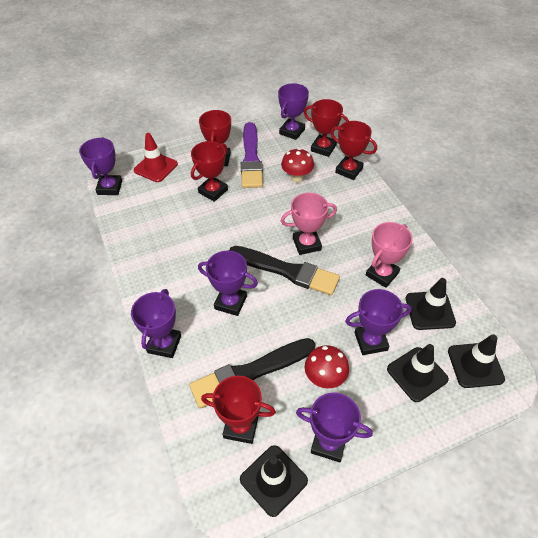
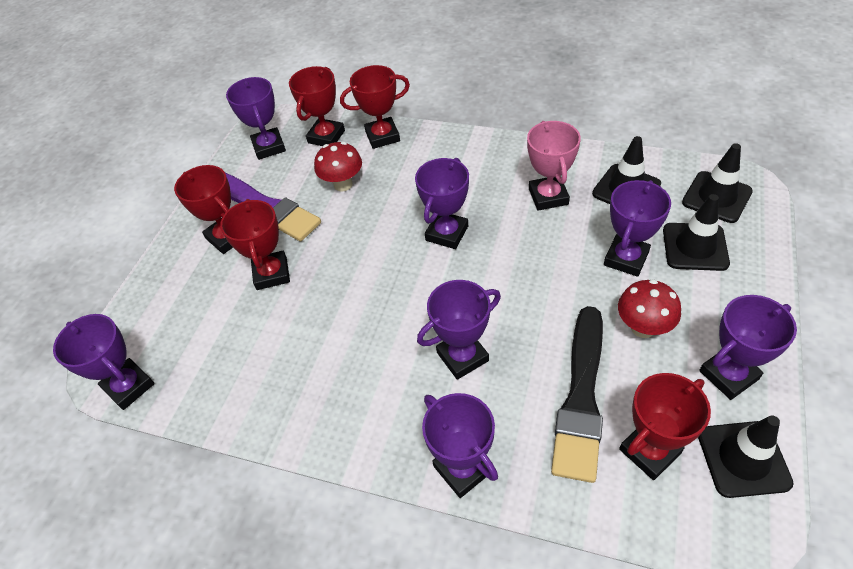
camera: 45 degrees left, 0 degrees up
red traffic cone [134,133,178,182] -> none
black brush [229,246,340,295] -> none
pink trophy [281,193,337,255] -> purple trophy [415,158,469,249]
red trophy [304,99,349,157] -> red trophy turned 45 degrees counterclockwise [289,66,345,146]

